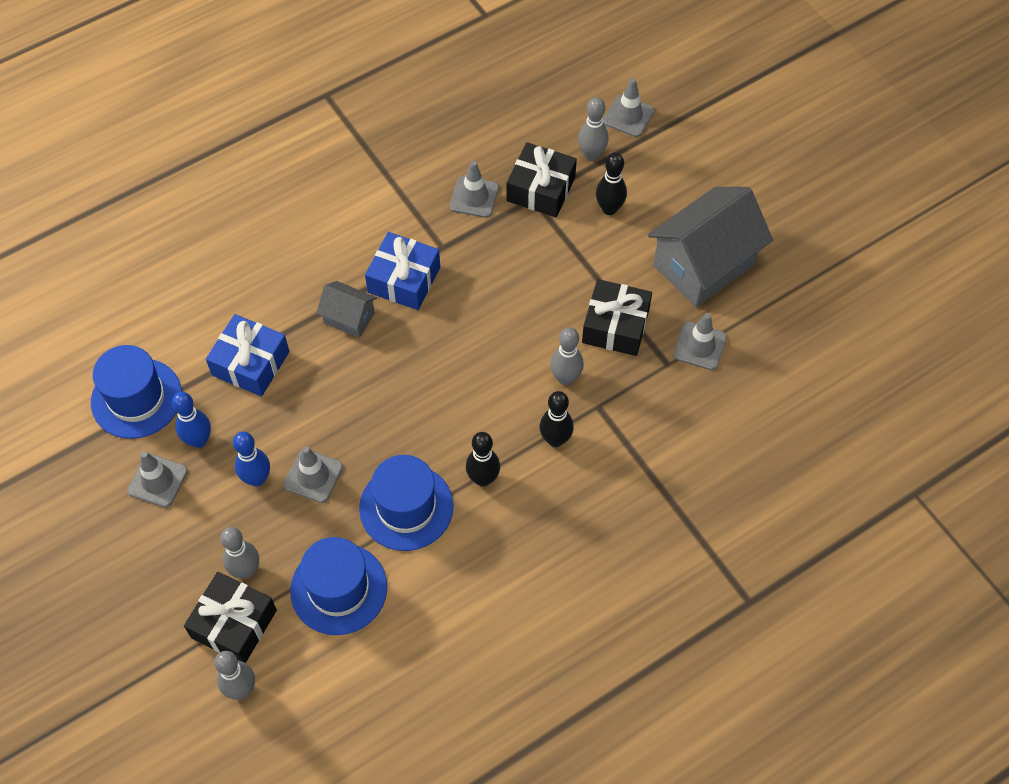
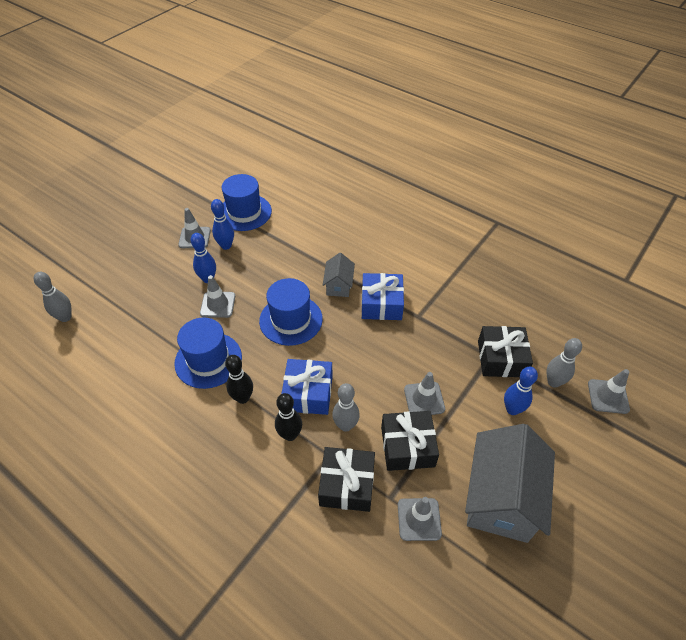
camera: 70 degrees right, 10 degrees down
black gift [184,572,277,663] -> black gift moved to [318,447,375,512]
blue gift [206,314,289,397] -> blue gift moved to [281,359,333,415]
grey bowling pin [220,527,259,579] -> none
blue hat [290,537,387,635] -> blue hat moved to [259,278,323,346]
grey traffic cone [450,161,499,218] -> grey traffic cone moved to [404,372,445,415]
black bowling pin [596,153,627,215] -> blue bowling pin [504,367,538,415]
grey house [648,187,773,307] -> grey house turned 75 degrees clockwise [465,424,555,543]

